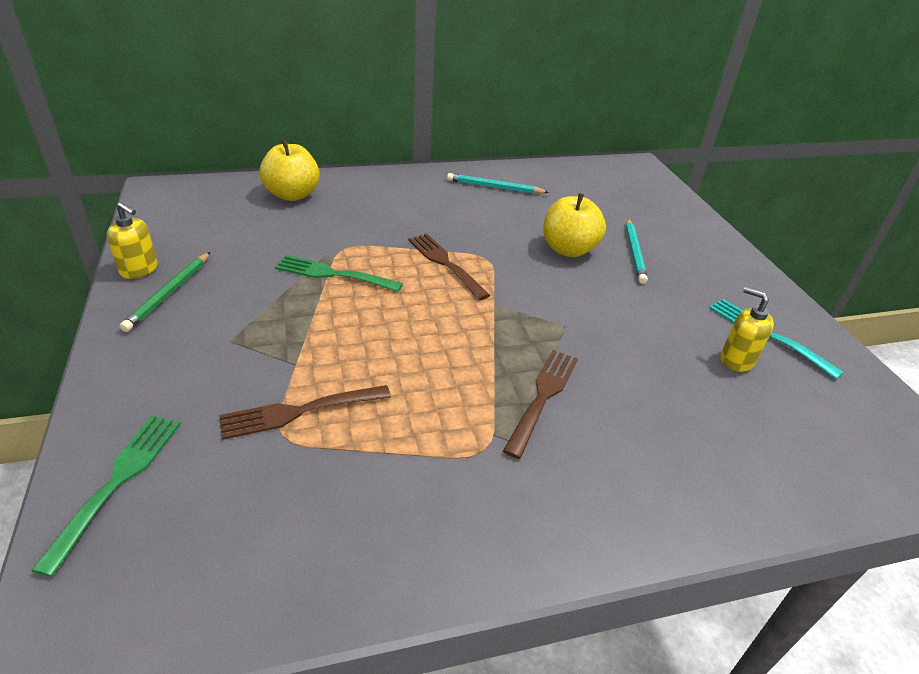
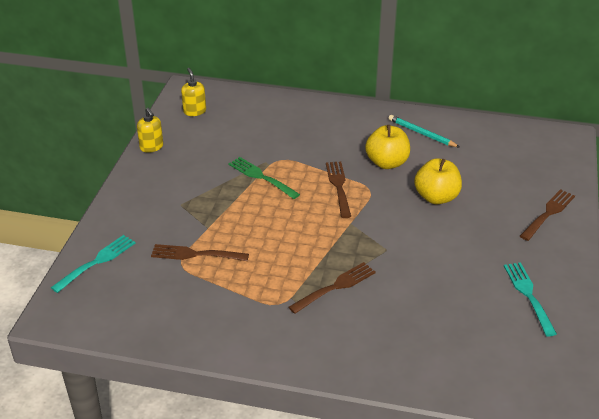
camera: 30 degrees right, 0 degrees up
green fork [31,415,181,577] -> turquoise fork [51,235,135,293]
green pencil [119,252,210,332] -> none
yellow apple [260,140,320,201] -> yellow apple moved to [365,125,410,169]
turquoise pencil [626,219,648,284] -> none
yellow soap dispenser [721,287,774,372] -> yellow soap dispenser moved to [181,68,206,116]
none -> brown fork [520,189,575,241]

